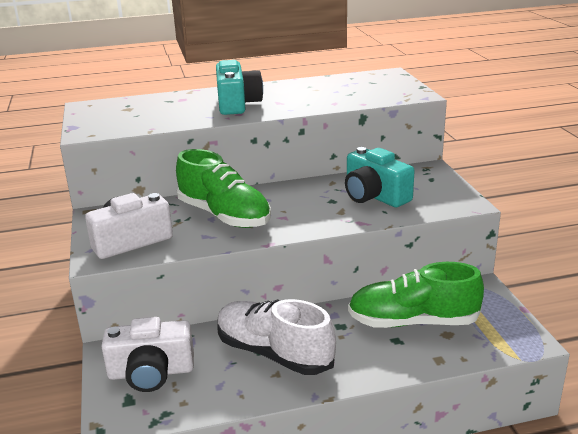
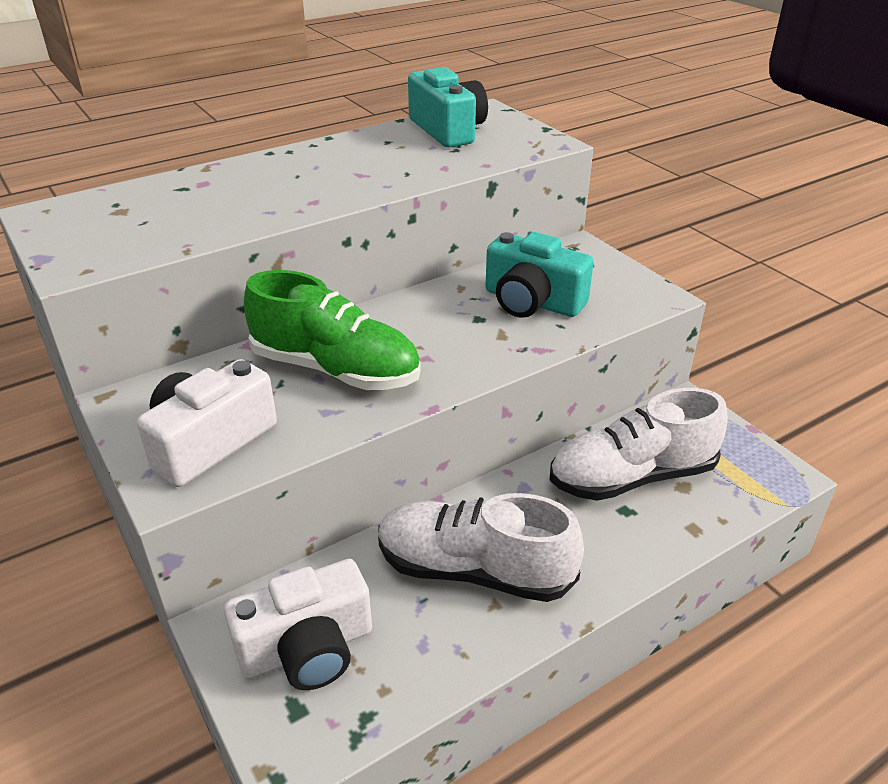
camera: 20 degrees left, 10 degrees up
turquoise camera [216,60,263,115] -> turquoise camera moved to [408,67,488,148]
green shoe [348,262,484,328] -> white shoe [549,388,728,501]

